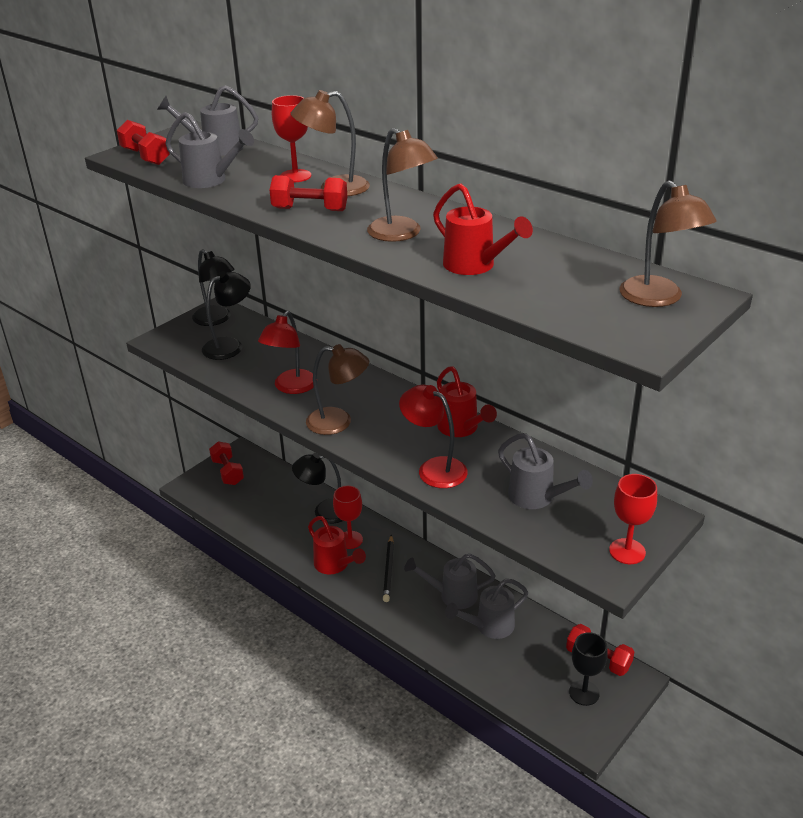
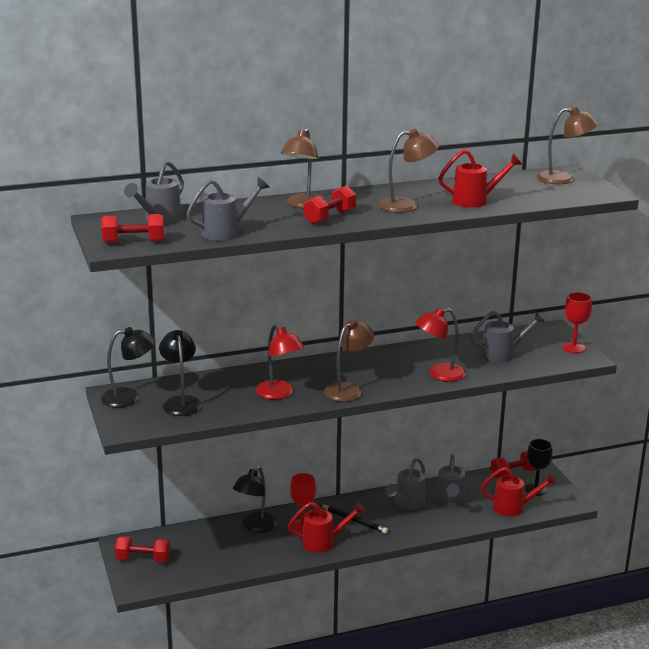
camera: 60 degrees left, 10 degrees down
red goblet [272,95,311,182] -> none
red watering can [437,366,497,437] -> red watering can moved to [481,467,557,517]

